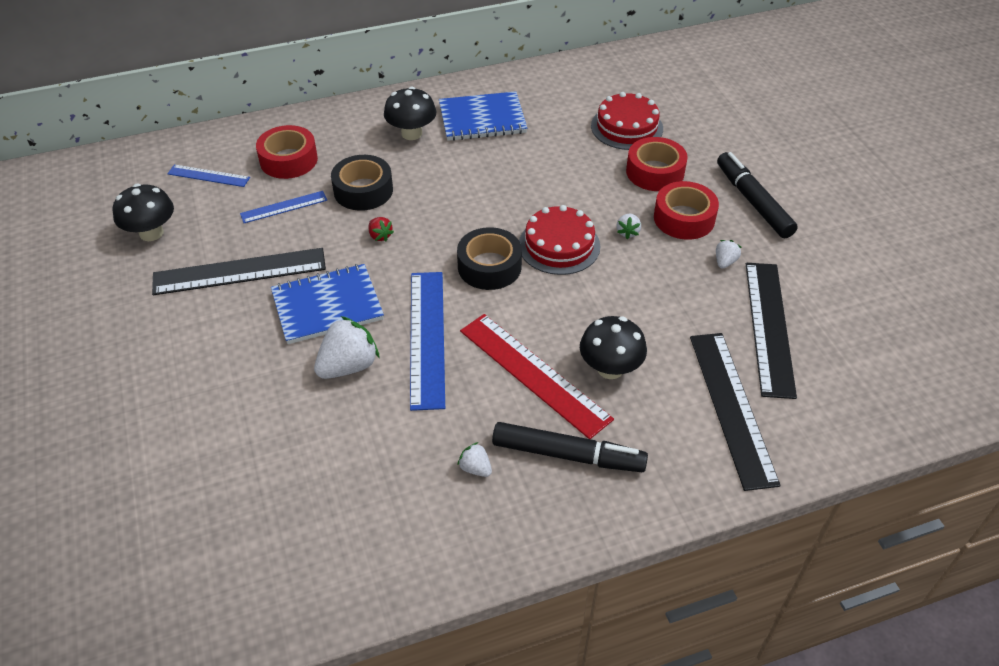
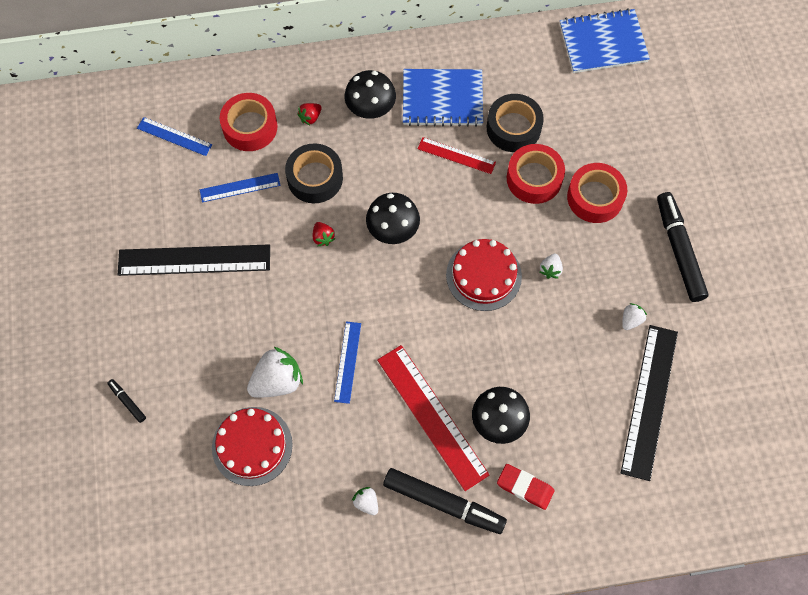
camera: 10 degrees right, 20 degrees up
black mushroom [113,184,174,241] -> black mushroom moved to [366,193,420,244]
blue notebook [271,264,384,344] -> blue notebook moved to [560,8,650,73]
blue ruler [410,272,445,411] -> blue ruler [334,322,361,404], size x0.54
black tape [457,227,522,290] -> black tape moved to [487,94,544,152]
red cake [591,92,663,150] -> red cake moved to [212,407,293,486]
red tape [654,181,719,240] -> red tape moved to [507,144,565,204]
black ruler [690,333,781,491] -> none
none -> black marker [108,379,146,423]
none -> red strawberry [297,103,322,125]
none -> red ruler [418,137,496,174]
none -> red eraser [497,464,555,510]

